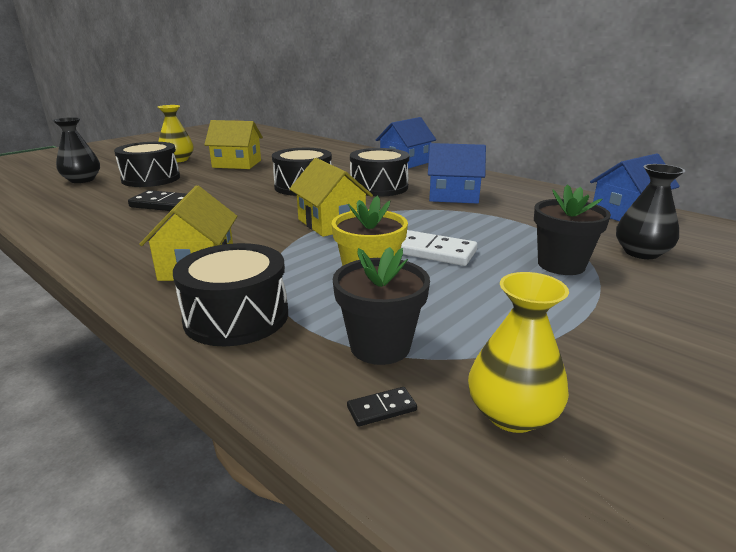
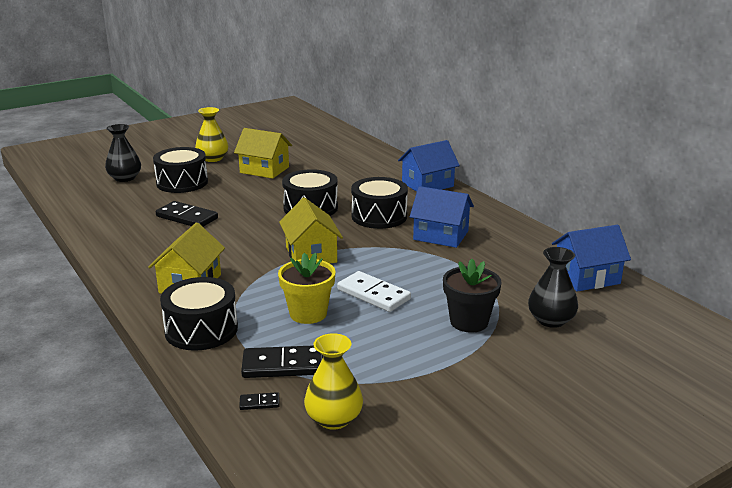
camera: 15 degrees right, 0 degrees up
black flower pot [333,247,430,365] -> black domino [241,345,323,378]

